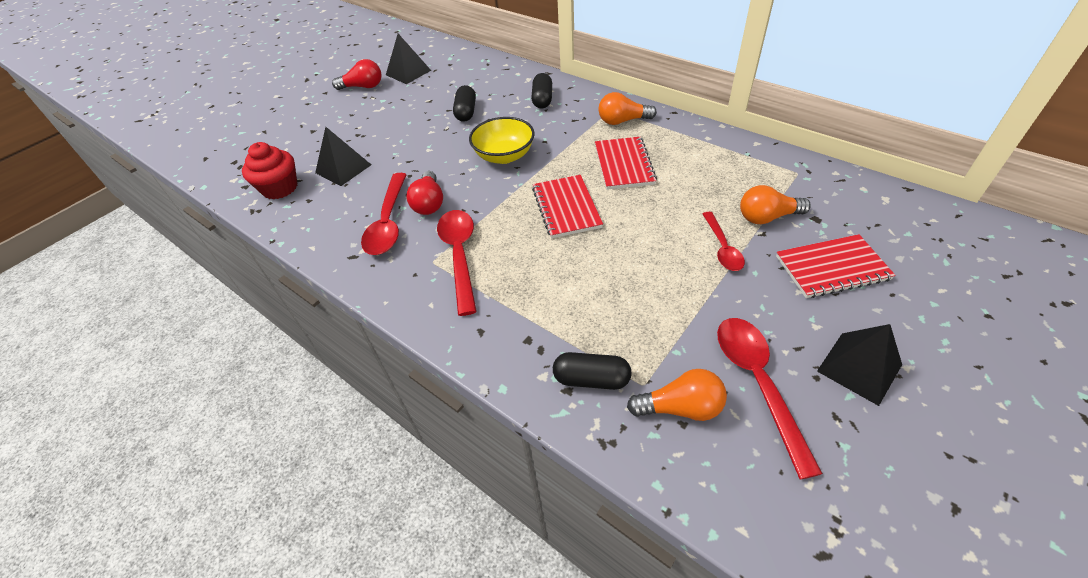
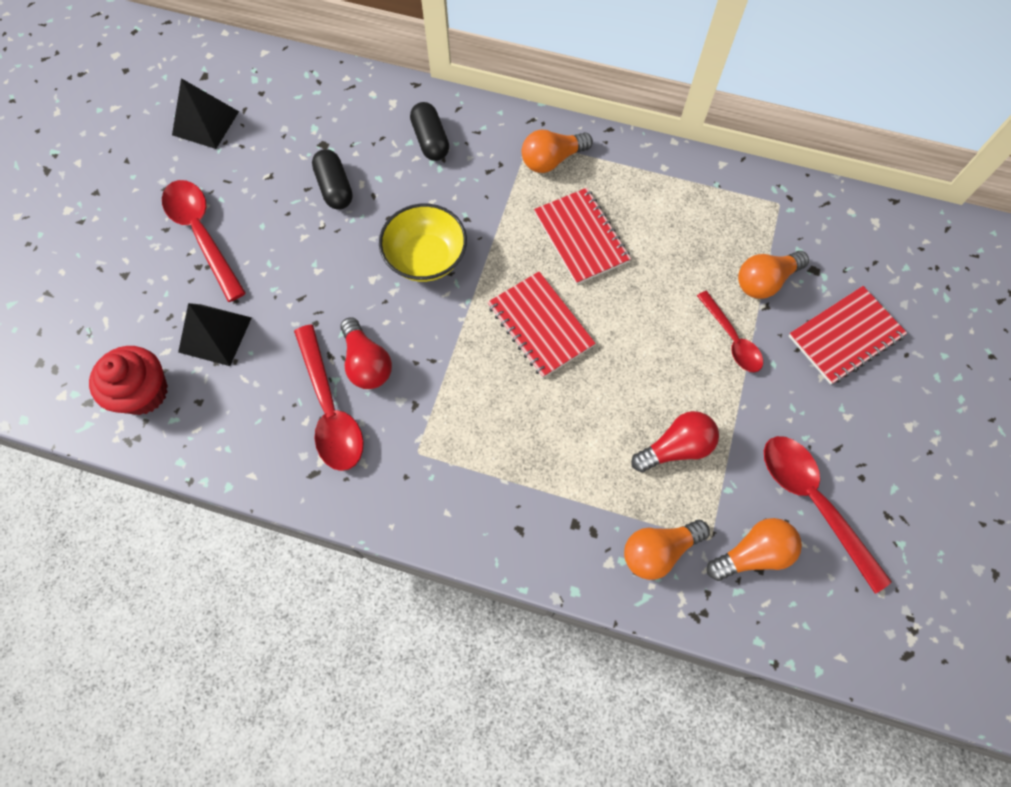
camera: 25 degrees left, 20 degrees up
red light bulb [332,59,382,90] -> red light bulb moved to [631,411,719,472]
red spoon [437,210,477,316] -> red spoon moved to [162,180,246,302]
black capsule [553,352,632,390] -> orange light bulb [624,520,710,580]
black pyramid [817,324,902,406] -> none

